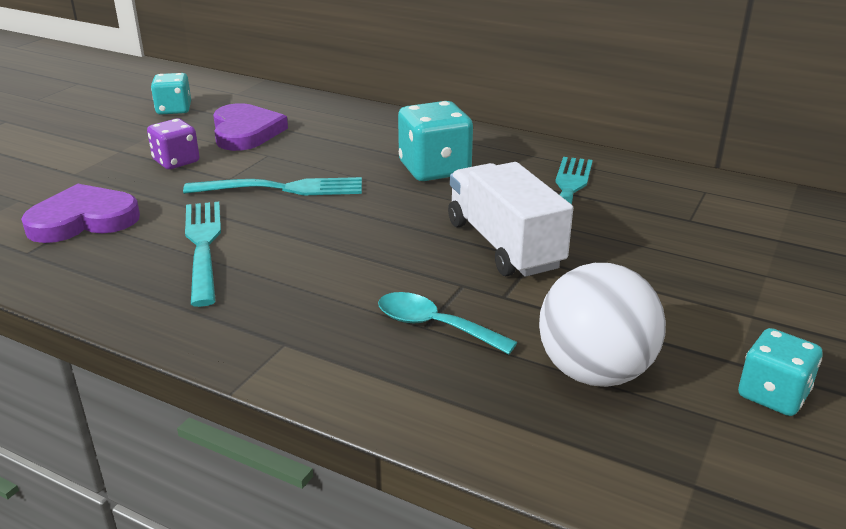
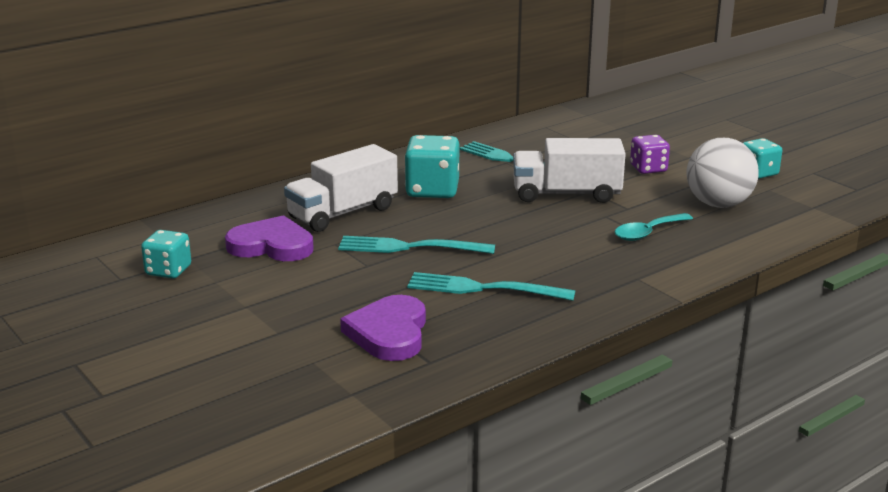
camera: 65 degrees left, 5 degrees down
purple dice [147,119,199,169] -> purple dice moved to [630,135,670,174]
turquoise fork [183,177,362,195] -> turquoise fork turned 105 degrees counterclockwise [338,236,495,254]
none -> white truck [284,144,398,232]

